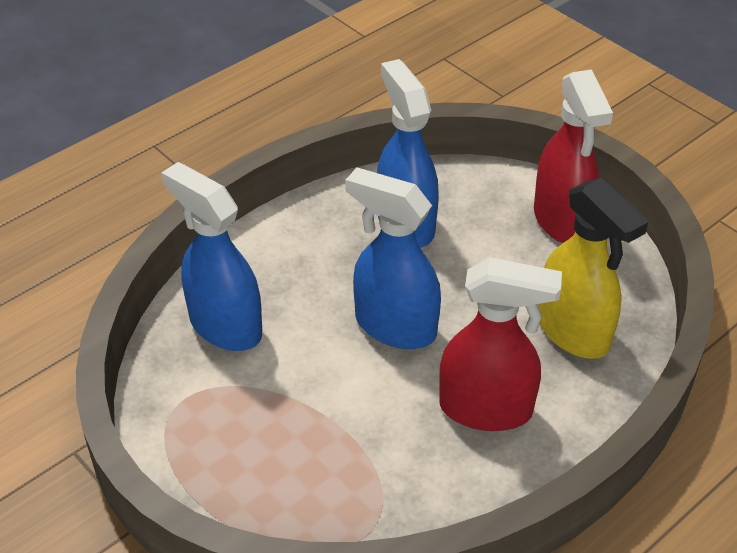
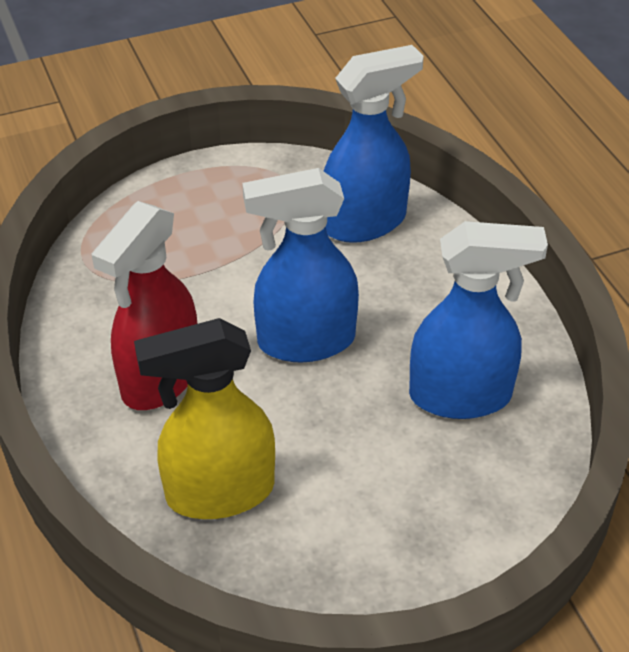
camera: 110 degrees right, 0 degrees up
blue spray bottle [345,167,441,349] -> blue spray bottle turned 150 degrees counterclockwise [242,168,359,362]
red spray bottle [534,69,613,243] -> none

